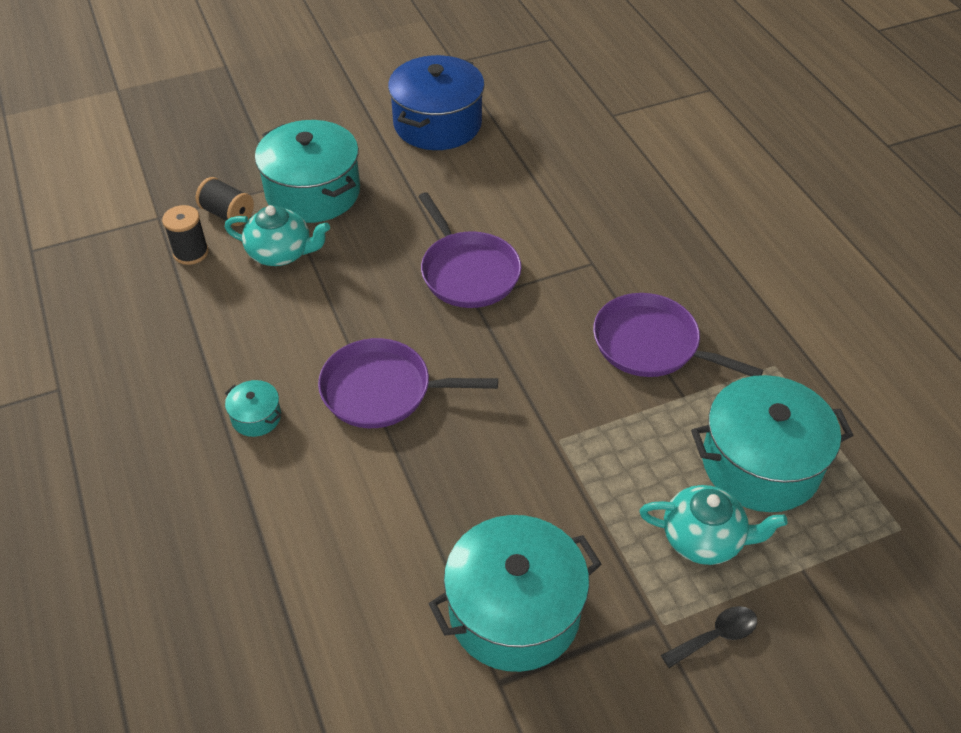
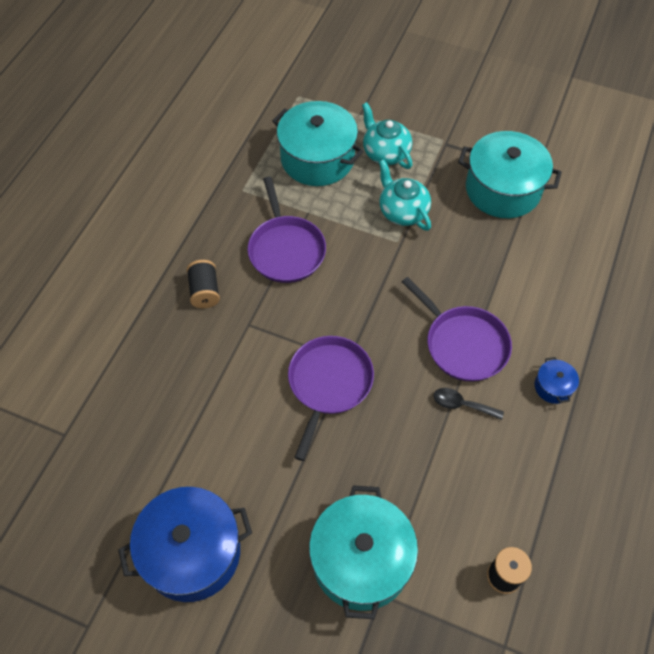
camera: 135 degrees left, 10 degrees up
black spool [196,177,254,226] -> black spool moved to [187,260,220,308]
turquoise teapot [225,205,330,266] -> turquoise teapot moved to [379,160,431,231]
turquoise pot [225,380,281,437] -> blue pot [535,357,579,404]
black spoon [661,606,757,668] -> black spoon moved to [434,388,504,420]

